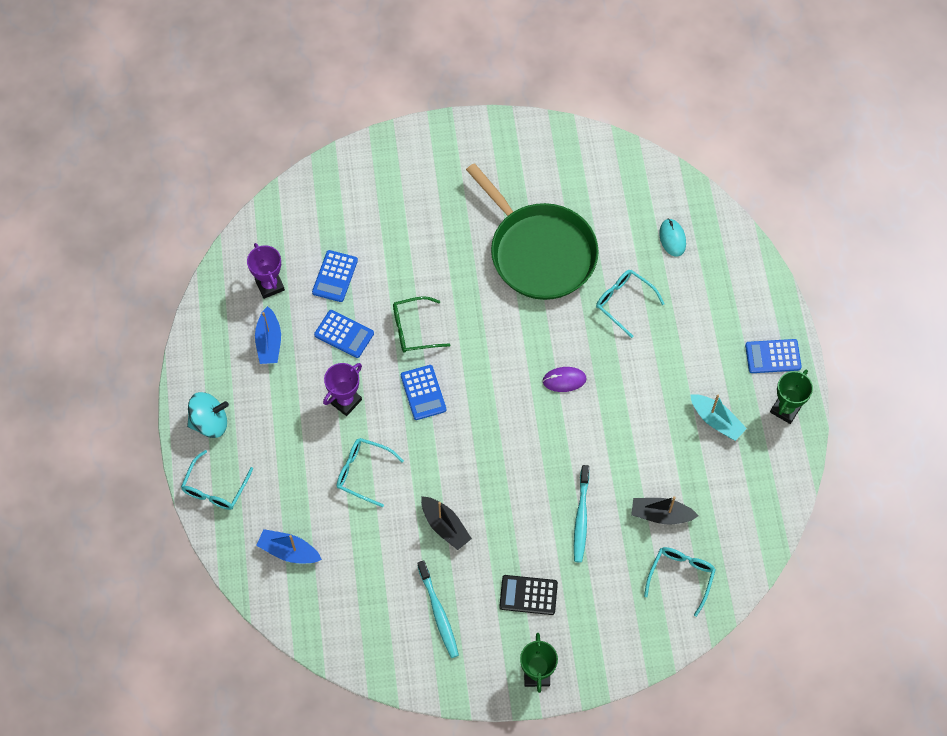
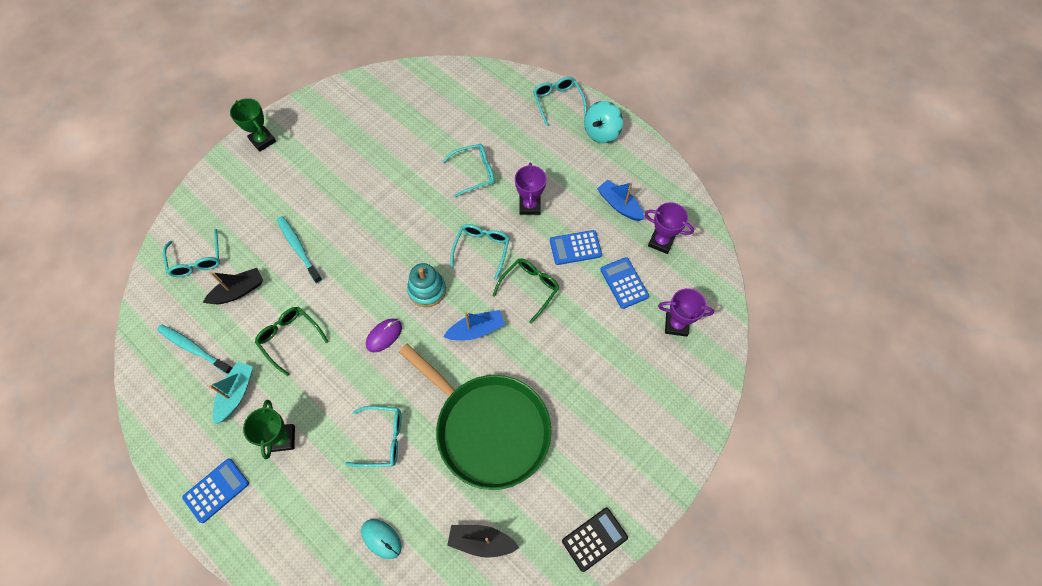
camera: 140 degrees right, 0 degrees up
blue boat [256,529,322,563] -> blue boat moved to [443,310,505,340]
blue calculator [401,365,446,420] -> turquoise glasses [450,224,510,280]
turquoise toothbrush [418,560,459,658] -> turquoise toothbrush moved to [157,325,232,374]
black boat [421,496,472,550] -> black boat moved to [447,525,519,558]
green pan [466,163,599,300] -> green pan turned 150 degrees counterclockwise [399,344,552,490]
black calculator [499,575,558,615] -> black calculator moved to [562,508,628,572]
turquoise boat [690,394,747,441] -> turquoise boat turned 105 degrees clockwise [209,362,253,425]
green trophy [770,369,813,424] -> green trophy moved to [243,400,295,460]
none -> green glasses [255,307,329,376]
none -> turquoise stacking toy [407,263,446,307]
none -> purple trophy [658,288,714,337]

